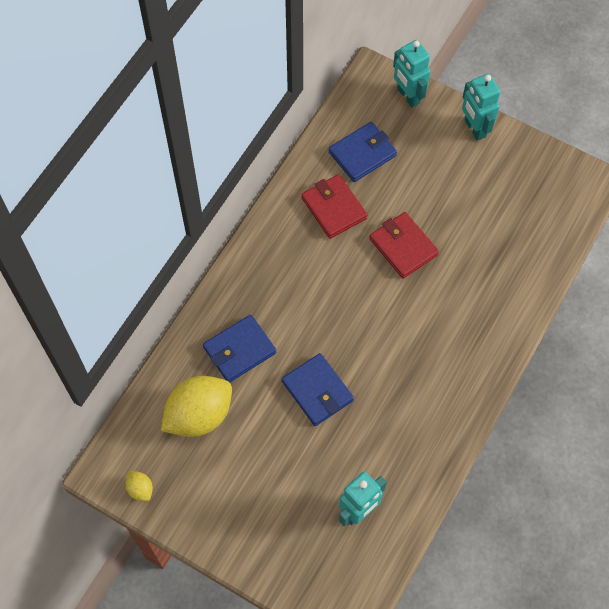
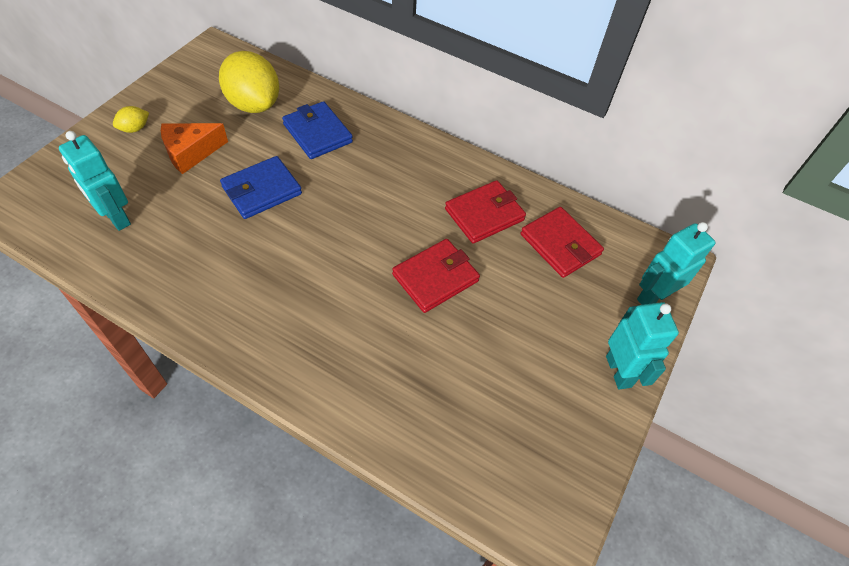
camera: 85 degrees right, 10 degrees down
yellow lemon [125,471,153,501] -> yellow lemon moved to [113,106,149,133]
blue wallet [329,122,397,182] -> red wallet [521,207,604,278]
turquoise robot [462,74,500,141] -> turquoise robot turned 105 degrees clockwise [606,302,679,389]
none -> orange cheese [161,123,228,174]

